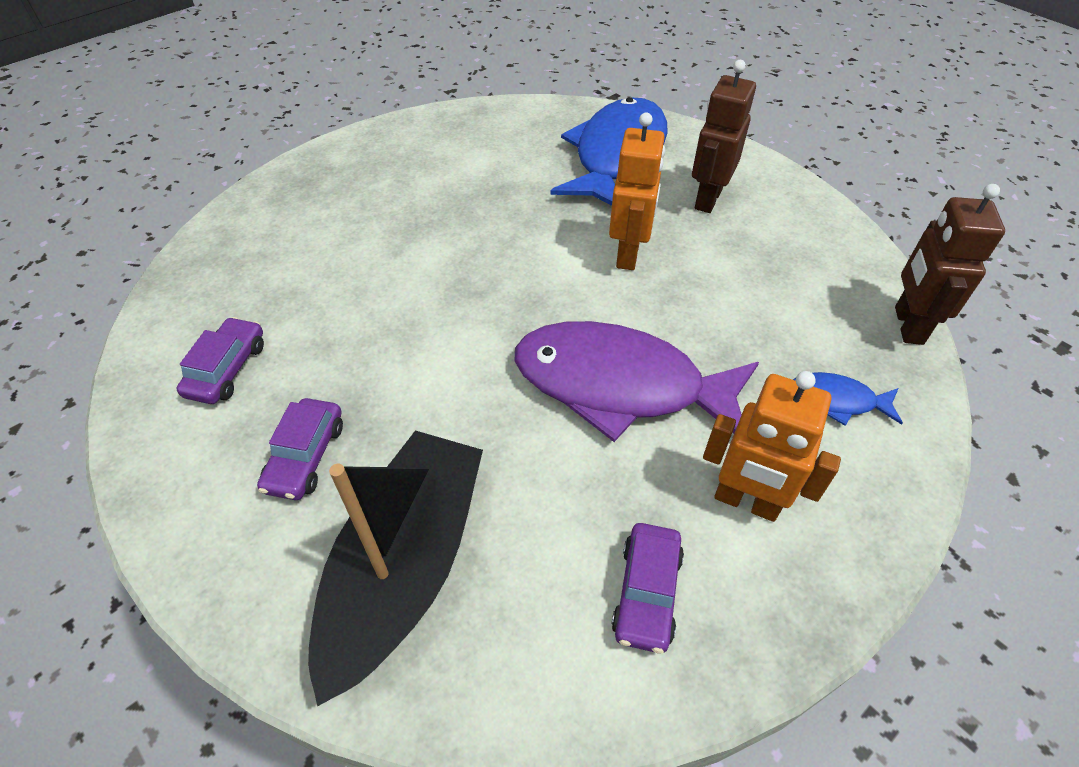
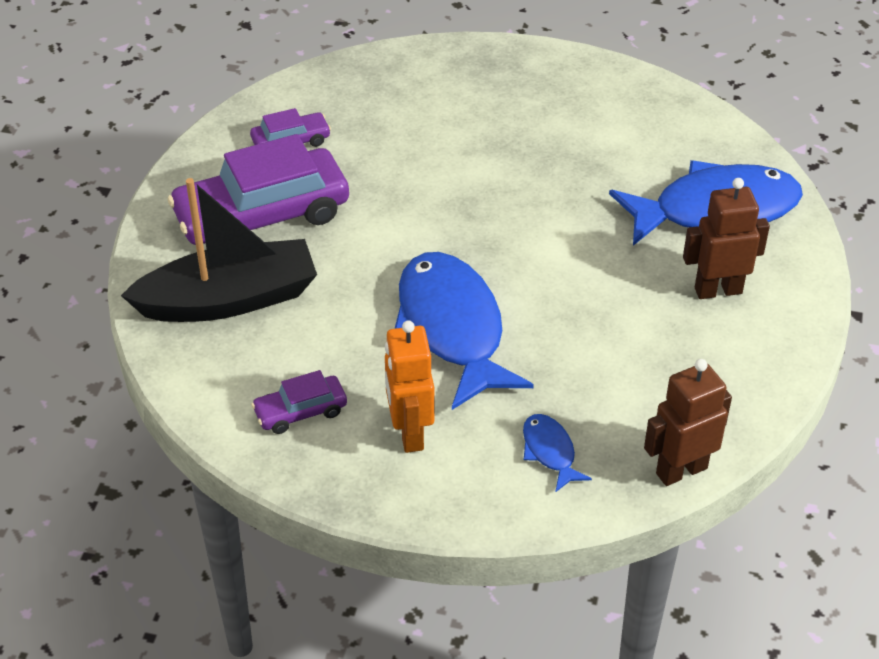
camera: 55 degrees right, 5 degrees down
purple car [257,398,343,500] -> purple car [168,134,349,245], size x2.11
purple fish [514,321,759,442] -> blue fish [394,252,534,410]
orange robot [609,112,665,270] -> none

